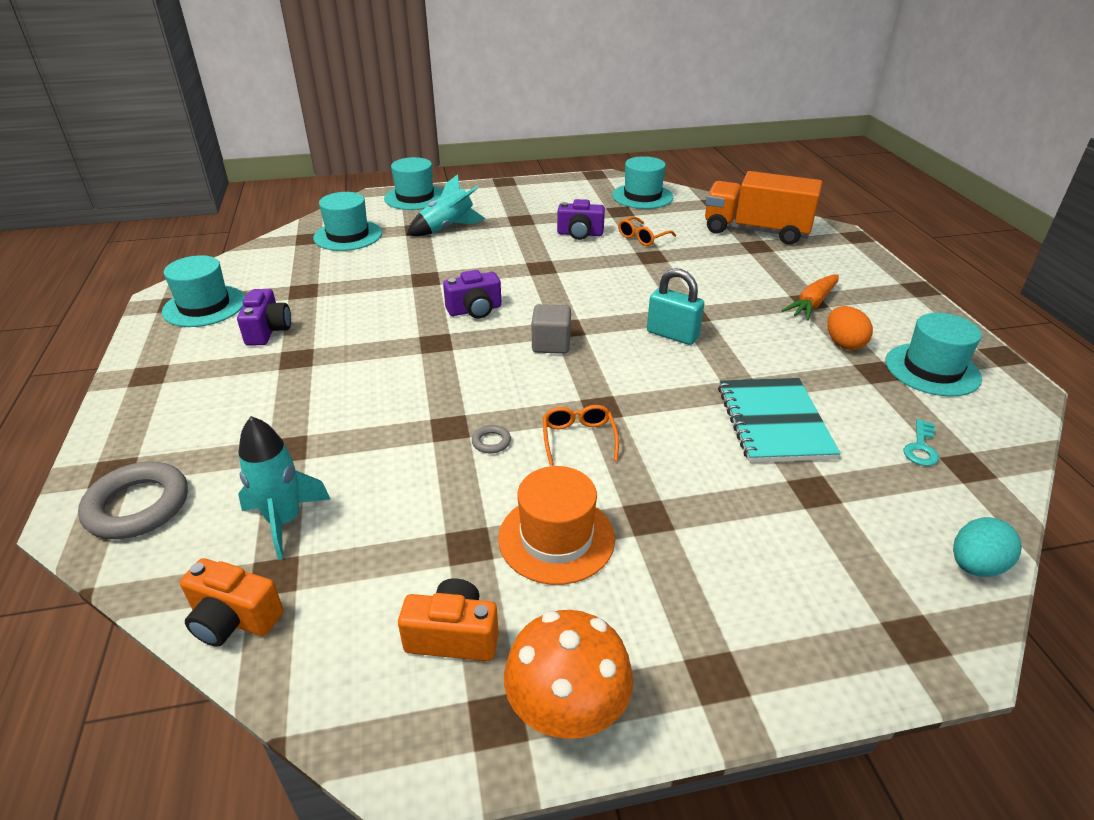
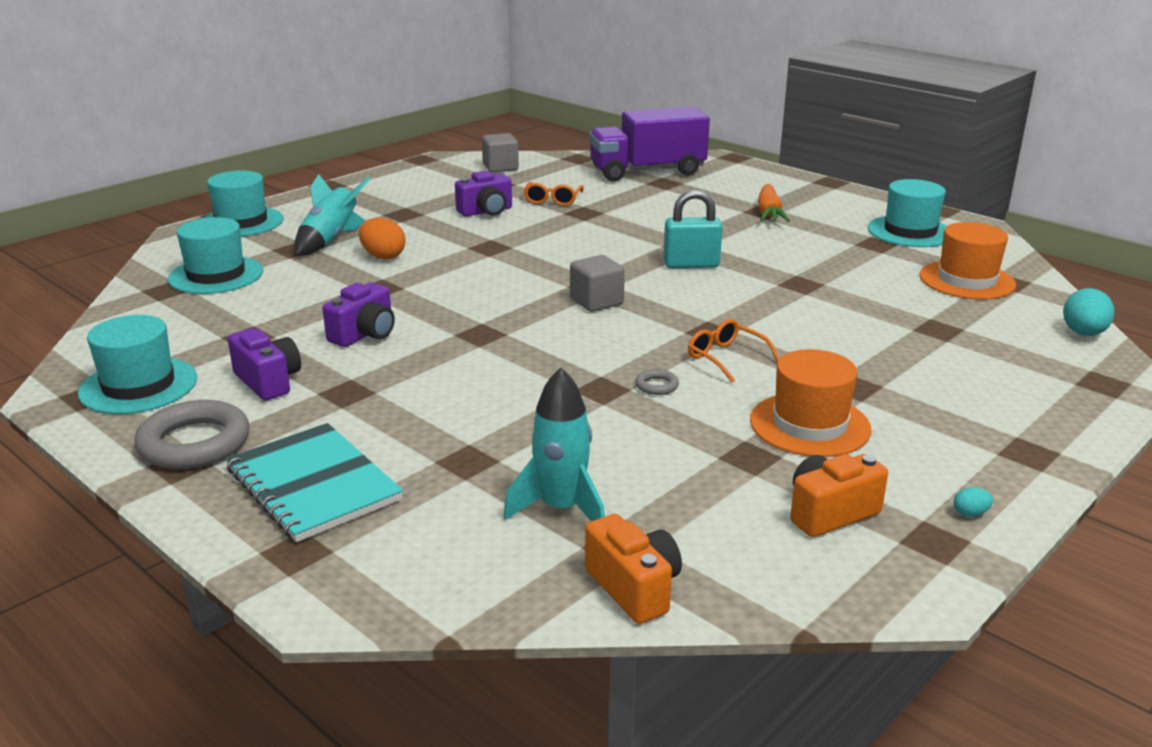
camera: 35 degrees left, 10 degrees down
grey ring [78,462,188,539] -> grey ring moved to [134,400,250,469]
orange camera [180,558,284,647] -> orange camera turned 105 degrees counterclockwise [585,514,682,624]
purple camera [443,270,502,319] -> purple camera moved to [322,283,395,347]
orange mushroom [504,610,633,739] -> turquoise egg [954,487,993,517]
turquoise hat [612,156,673,209] -> grey cube [482,133,519,172]
orange truck [705,171,822,245] -> purple truck [589,107,710,182]
turquoise notebook [718,378,841,463] -> turquoise notebook moved to [226,423,403,542]
orange egg [827,306,873,350] -> orange egg moved to [359,218,405,260]
turquoise key [904,419,939,466] -> orange hat [919,222,1016,299]

